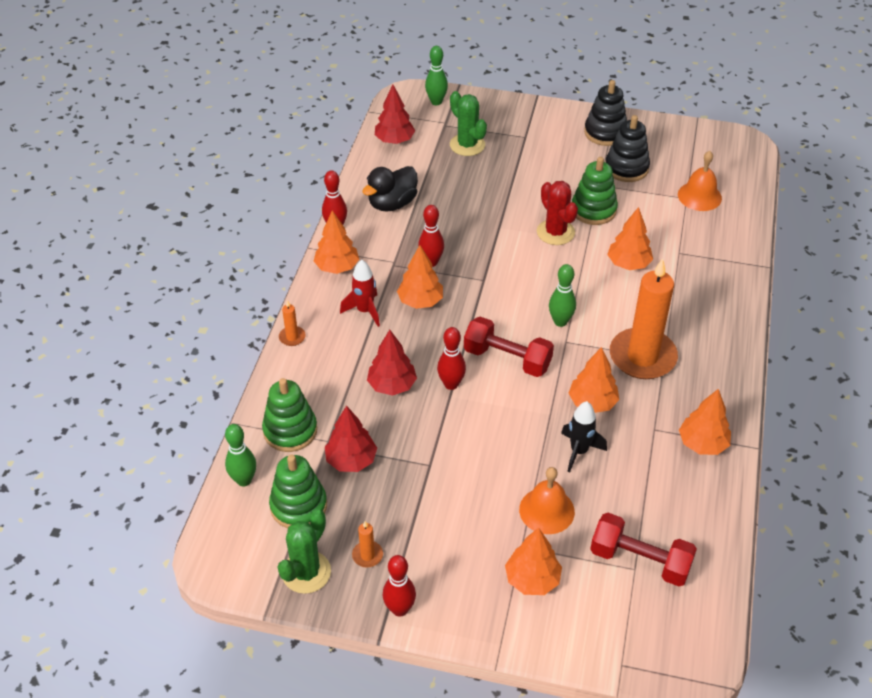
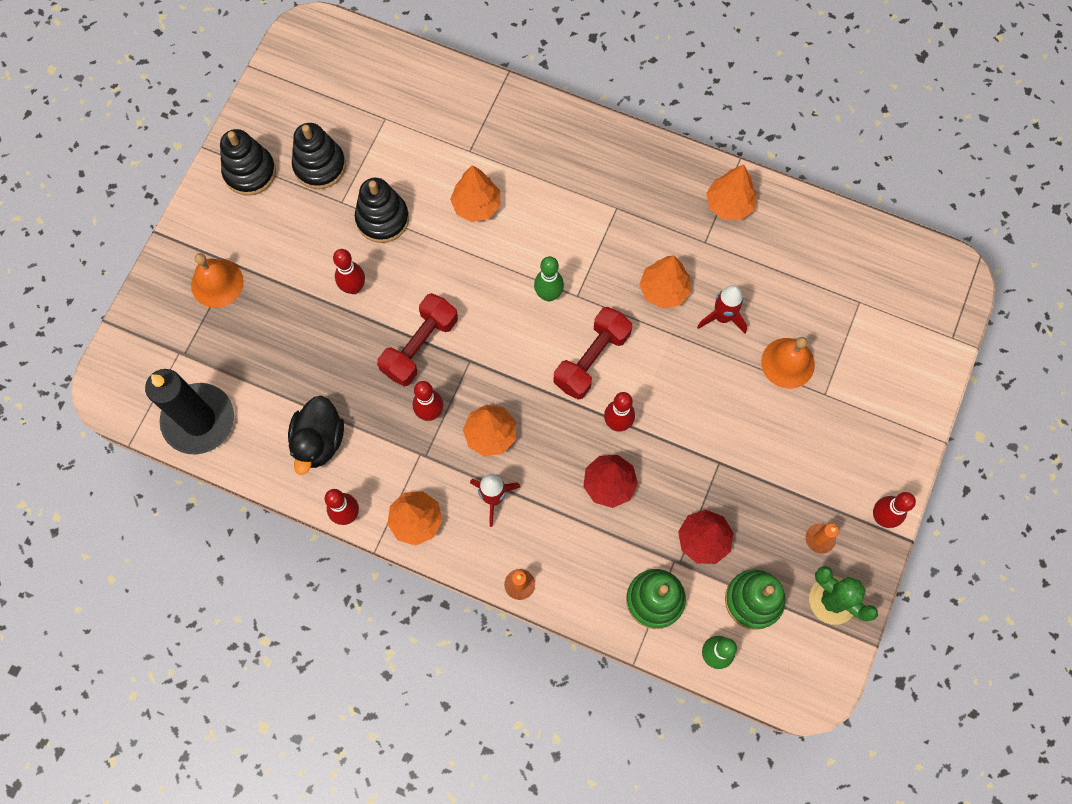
camera: 80 degrees left, 25 degrees up
black duck [362,166,418,212] -> black duck turned 45 degrees clockwise [288,395,344,475]
red tree [375,85,415,144] -> black candle [145,369,234,455]
green bowling pin [425,46,448,105] -> none
green cactus [450,91,487,156] -> none
orange tree [505,528,562,595] -> none
red cactus [537,181,578,245] -> none
black rocket [561,401,607,472] -> red rocket [697,285,747,334]
green stacking toy [572,157,618,225] -> black stacking toy [355,178,409,243]
red dumbbell [590,513,697,586] -> red dumbbell moved to [377,293,458,387]
orange candle [610,258,678,379] -> none
orange bell [678,151,722,211] -> orange bell moved to [191,253,244,308]
none -> red bowling pin [333,249,365,294]

